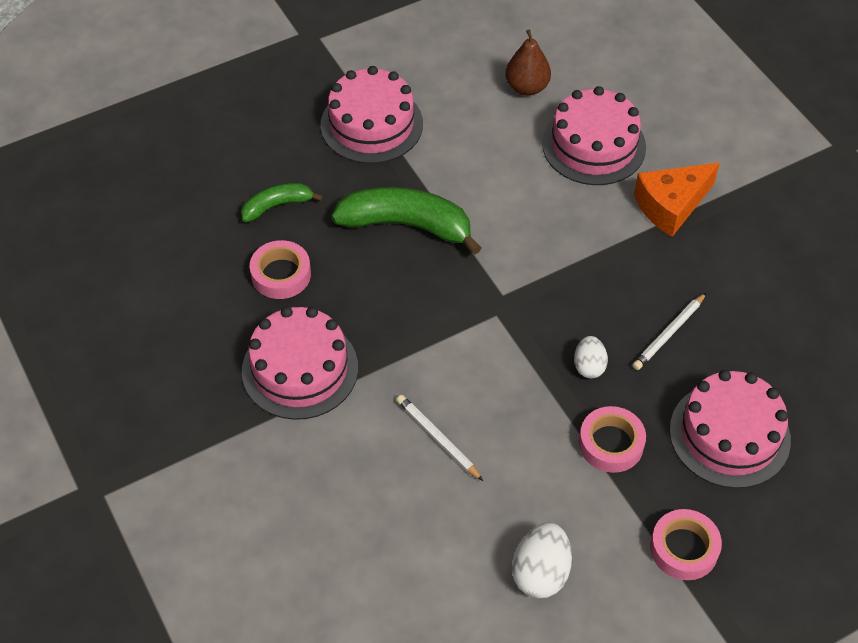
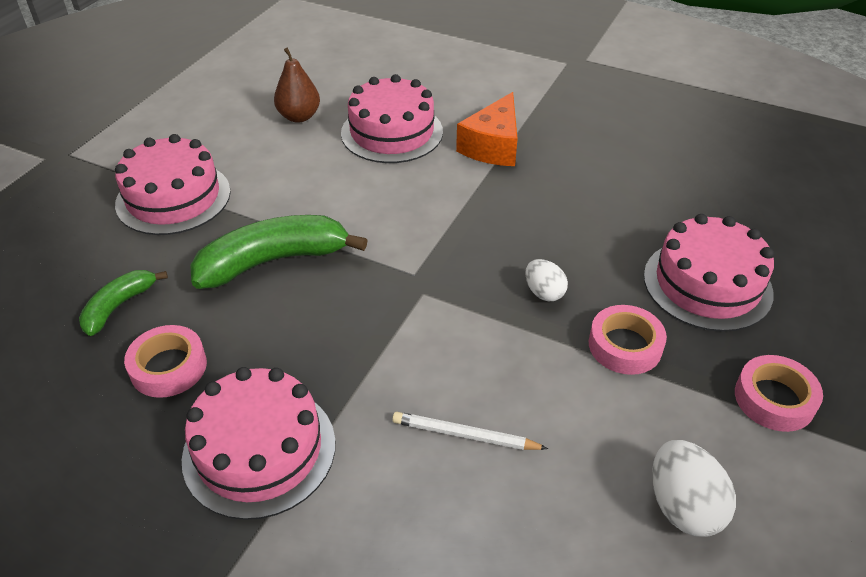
camera: 35 degrees left, 10 degrees down
white pencil [632,293,706,370] -> none

